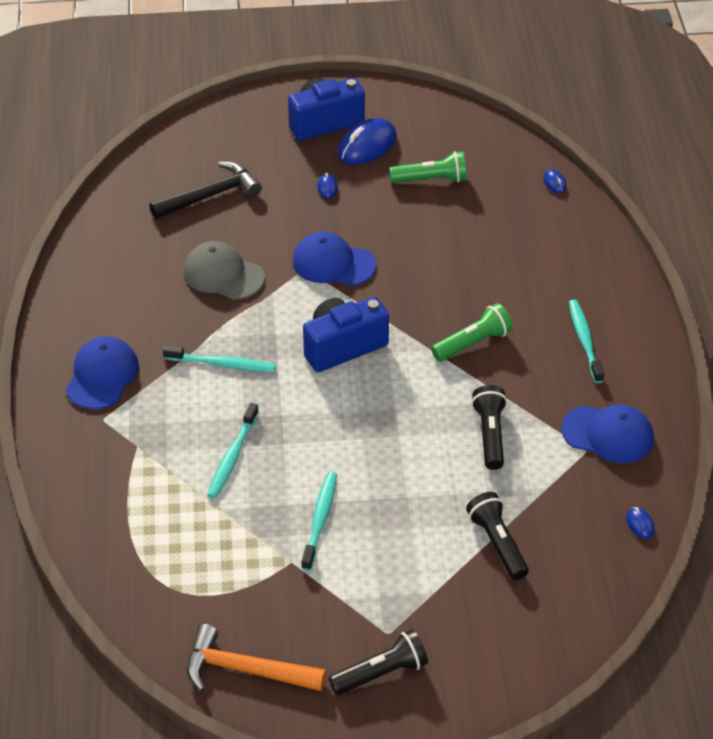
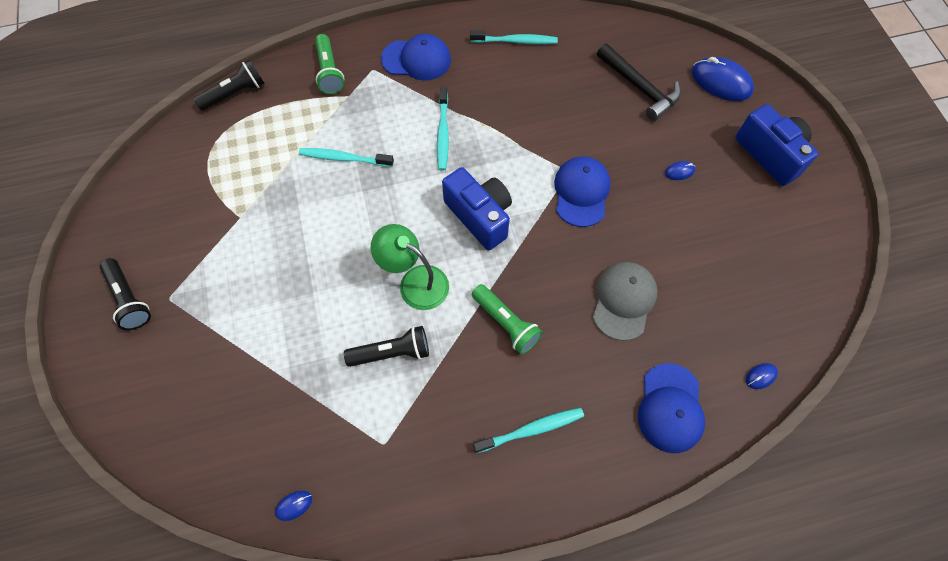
camera: 80 degrees right, 20 degrees up
grey cap [183,241,265,300] -> grey cap moved to [593,262,658,341]
orange hammer [187,624,326,692] -> none
turquoise toothbrush [301,472,337,571] -> turquoise toothbrush moved to [470,30,558,44]
blue mouse [337,118,397,165] -> blue mouse moved to [692,57,754,101]
green flashlight [389,151,467,183] -> green flashlight moved to [315,34,344,94]
black flashlight [466,492,529,580] -> black flashlight moved to [193,60,265,111]
blue cap [561,405,654,463] -> blue cap moved to [638,363,705,453]
none -> green lamp [370,224,449,310]

